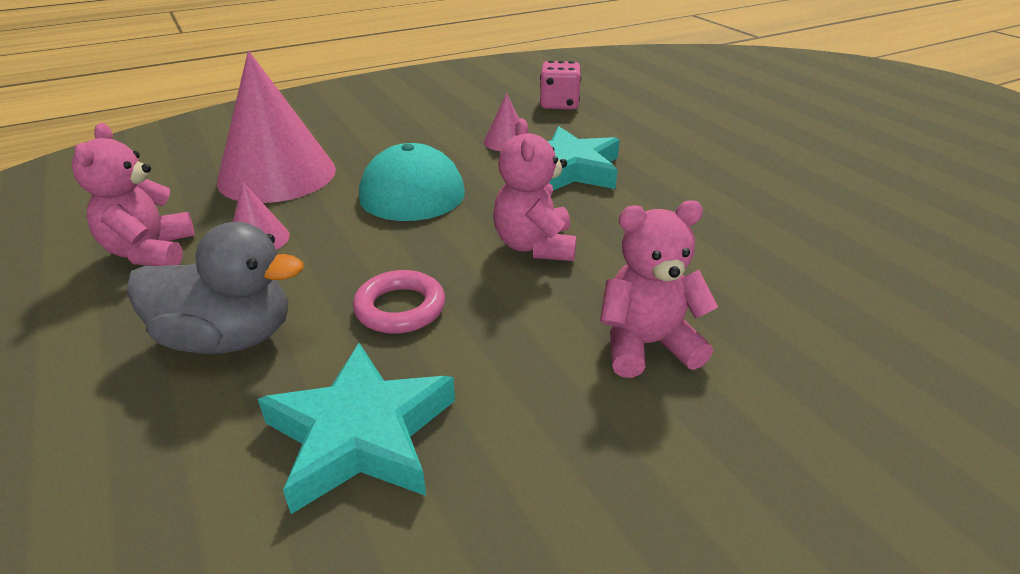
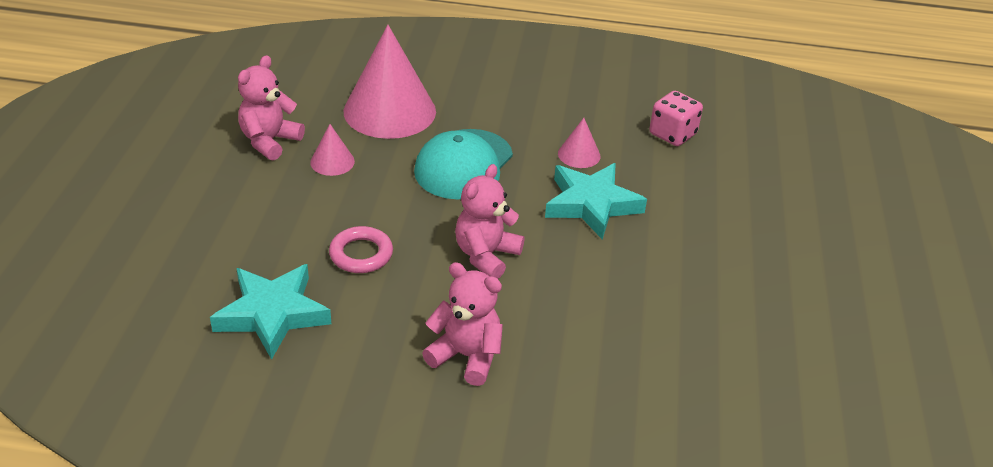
camera: 35 degrees right, 5 degrees up
grey duck [126,222,304,354] -> none

